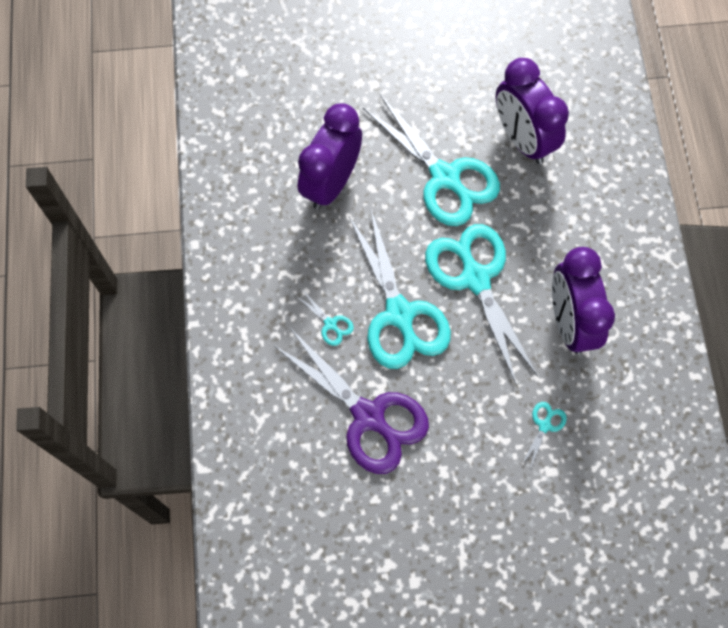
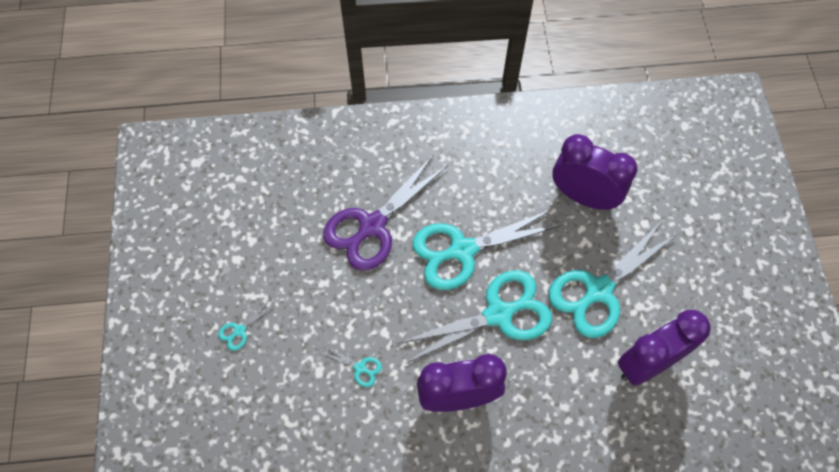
camera: 90 degrees right, 5 degrees down
turquoise scissors [295,289,354,346] -> turquoise scissors moved to [218,301,275,351]

